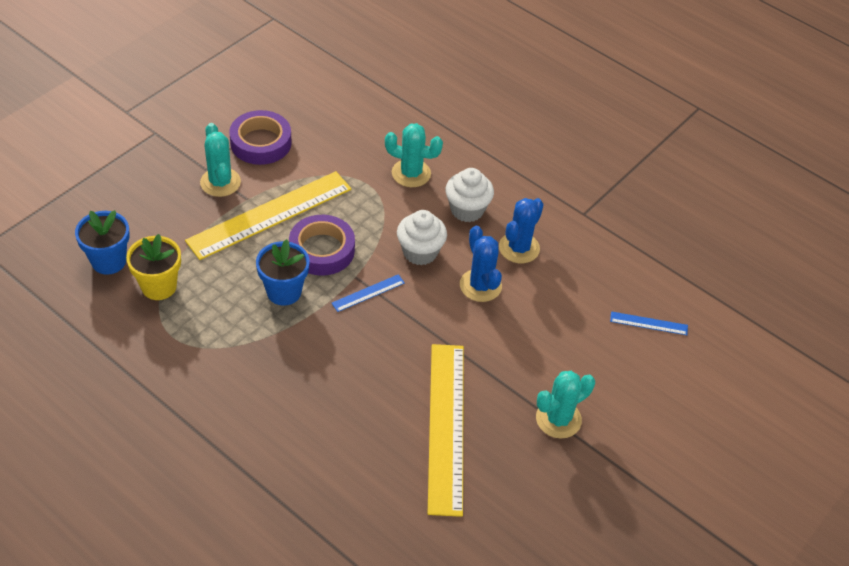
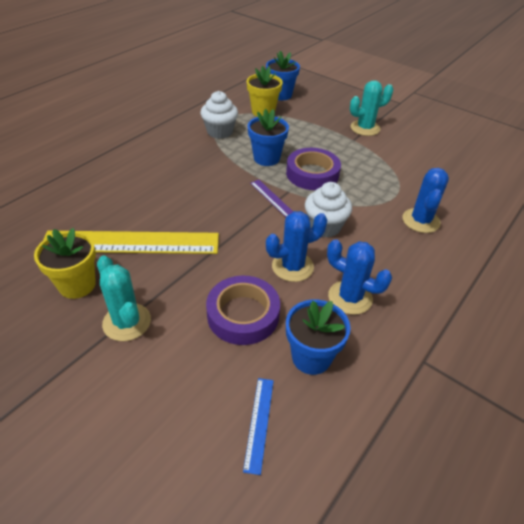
camera: 90 degrees right, 5 degrees down
yellow ruler [185,171,352,260] -> none
purple tape [229,110,292,165] -> purple tape moved to [206,276,280,345]
blue ruler [332,274,405,312] -> purple ruler [251,180,293,217]
turquoise cactus [385,123,443,187] -> blue cactus [402,168,449,233]
white cupcake [445,168,494,222] -> white cupcake moved to [200,91,238,139]
none -> yellow flower pot [34,228,96,299]
none -> blue flower pot [286,300,351,375]

